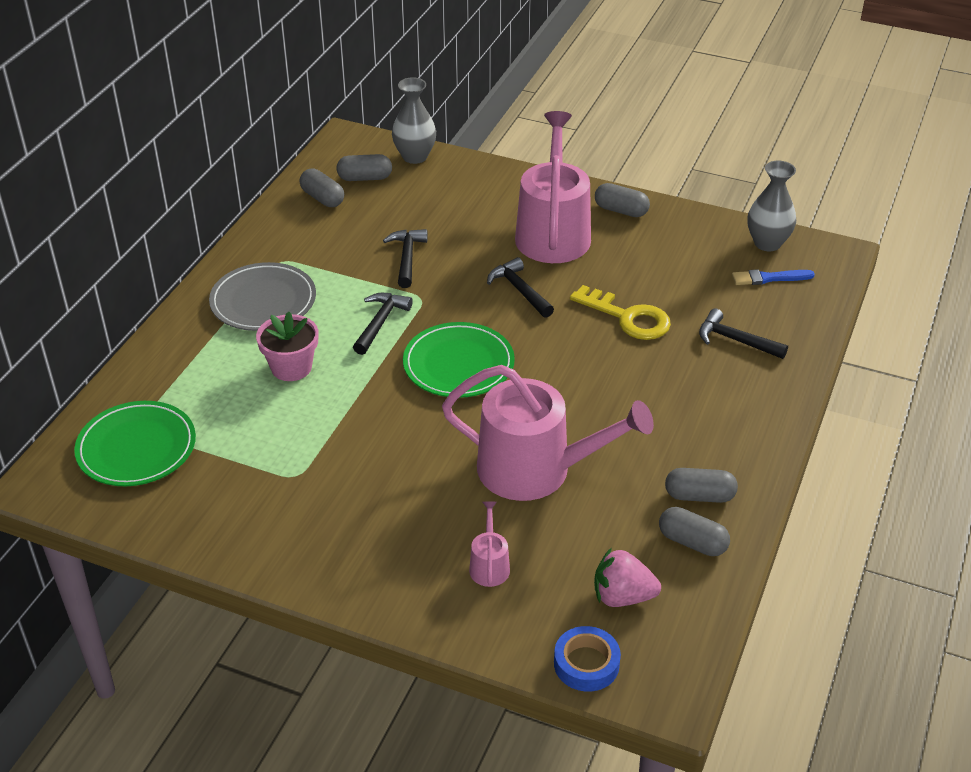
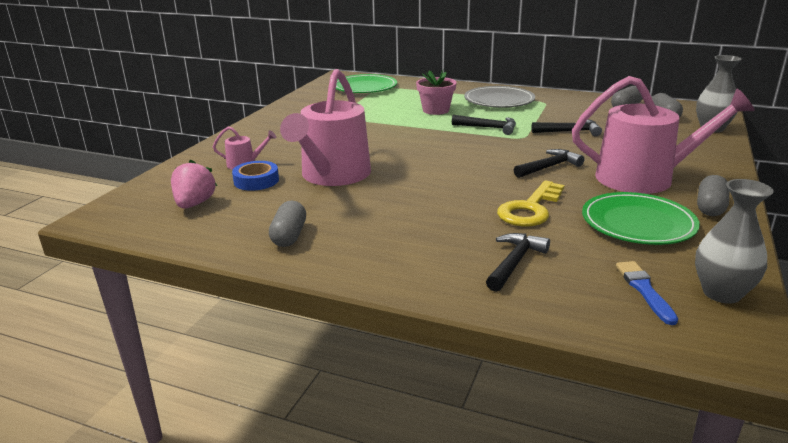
camera: 90 degrees right, 15 degrees down
green plate [403,322,515,398] -> green plate moved to [582,192,700,245]
blue tape [554,626,621,692] -> blue tape moved to [232,161,279,191]
grey capsule [659,507,730,556] -> none

